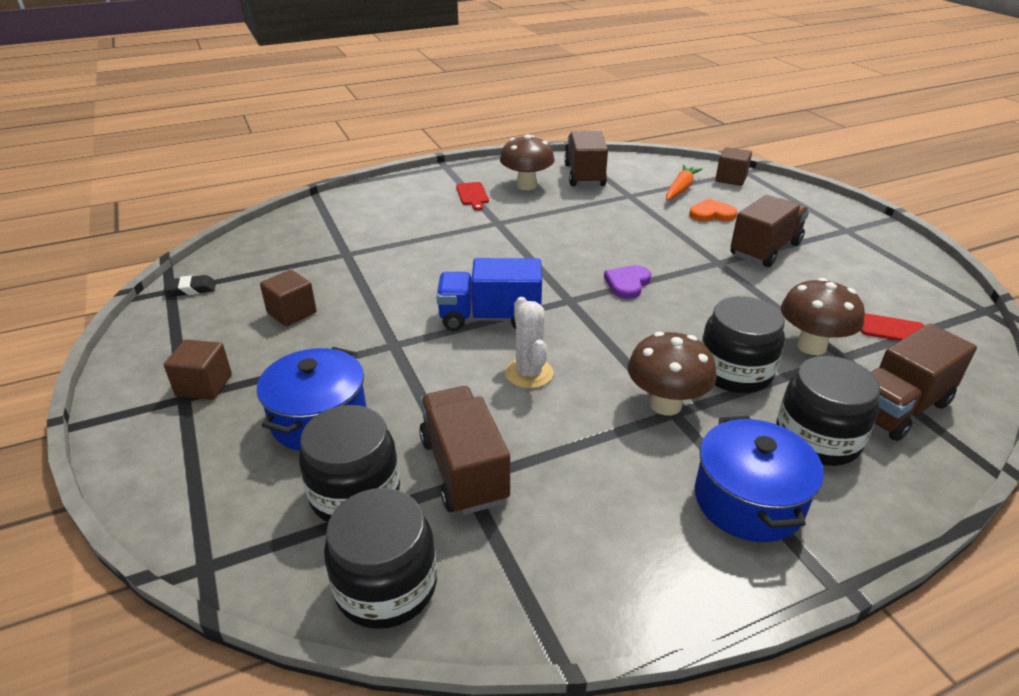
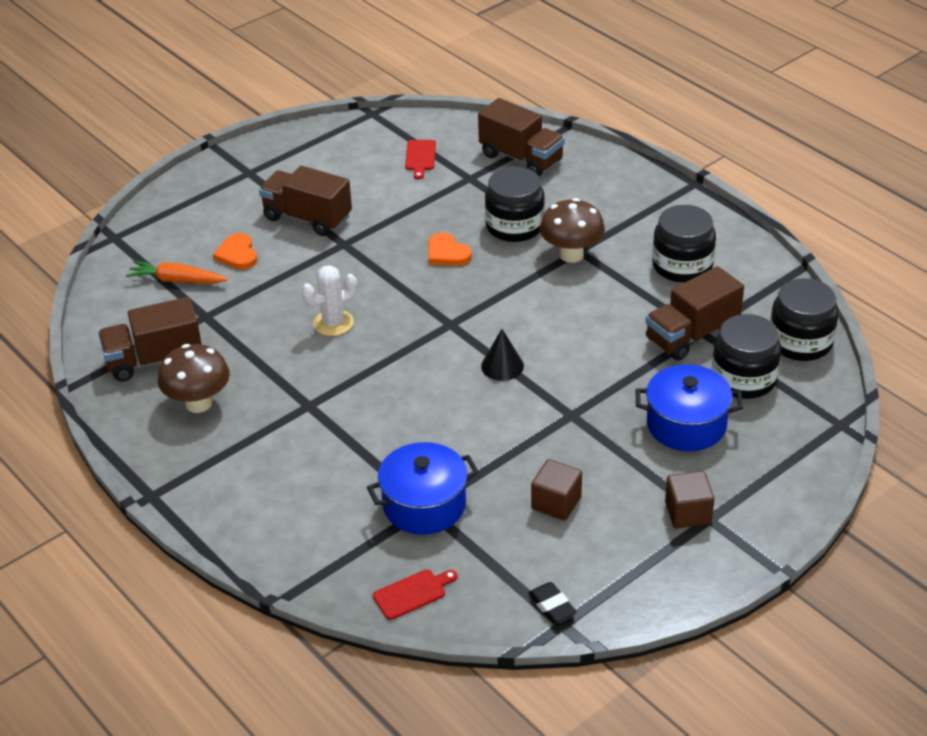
camera: 105 degrees left, 5 degrees up
blue truck [436,258,542,331] -> black cone [481,329,524,381]
red cutting board [456,182,489,211] -> red cutting board moved to [373,569,458,620]
white cactus [505,297,553,389] -> white cactus moved to [302,265,357,336]
purple heart [604,265,651,299] -> none
blue pot [695,416,824,542] -> blue pot moved to [367,442,479,535]
brown cube [715,147,752,186] -> none
black jar [776,356,880,466] -> black jar moved to [652,205,716,283]
brown mushroom [781,278,865,355] -> none
none -> orange heart [428,232,472,266]

